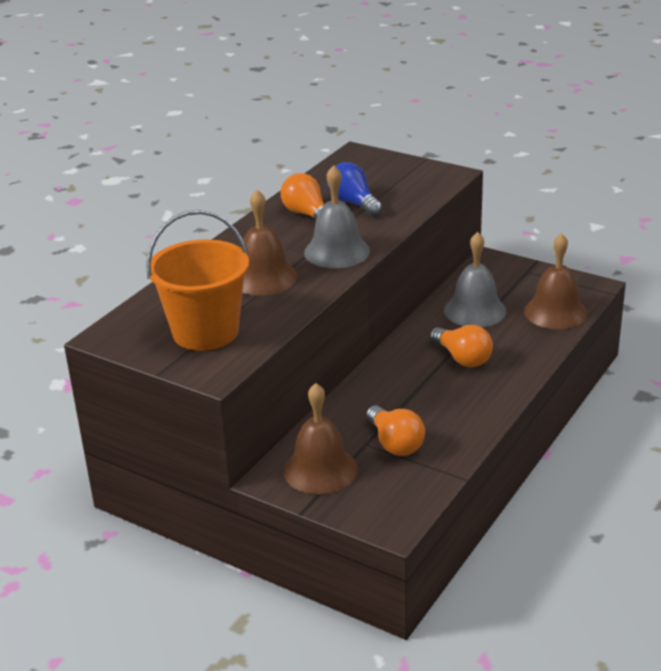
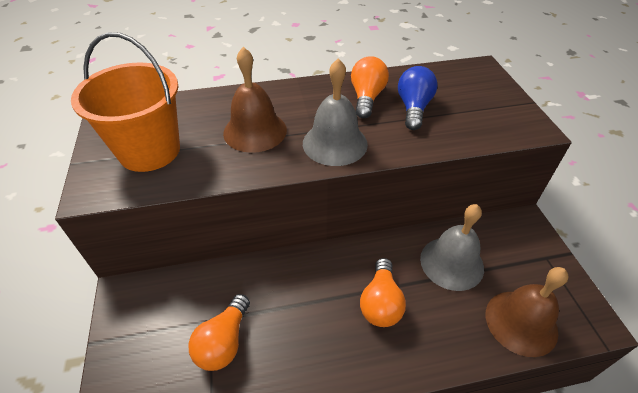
camera: 45 degrees right, 15 degrees up
brown bell [284,383,358,494] -> none

